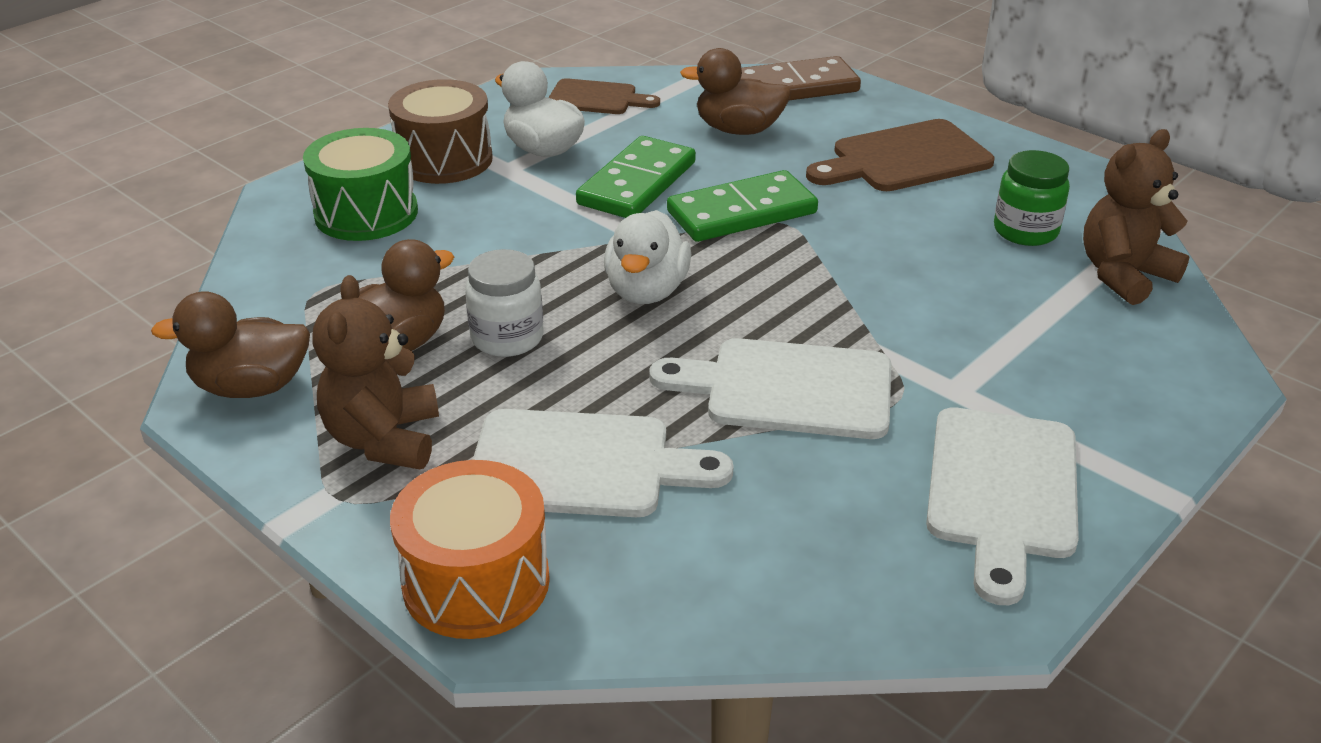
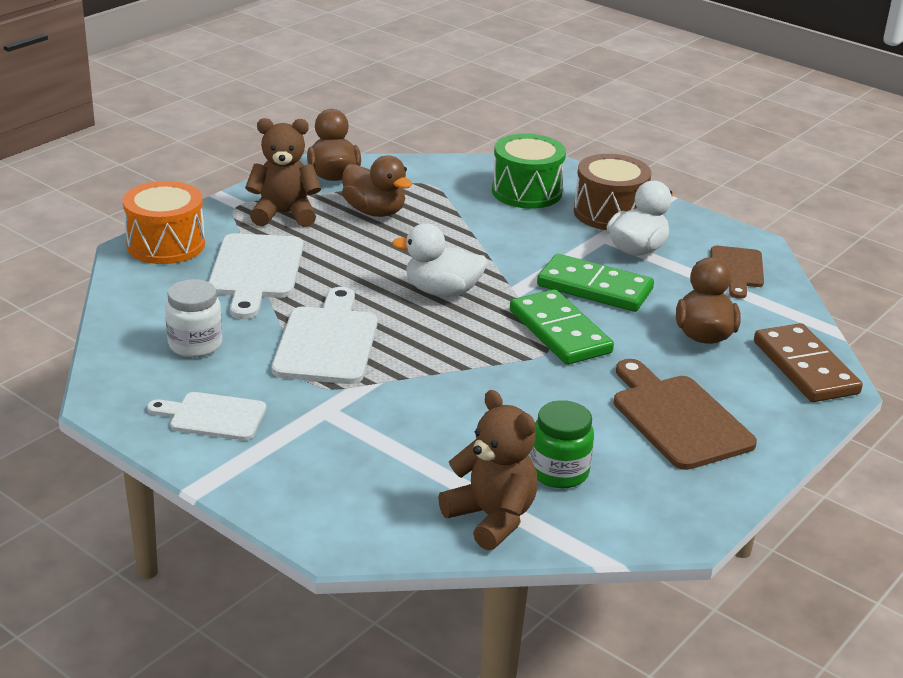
camera: 85 degrees right, 5 degrees down
white jar [465,249,544,357] -> white jar moved to [165,279,222,357]
white cutting board [926,407,1079,605] -> white cutting board [147,392,266,440], size x0.64

